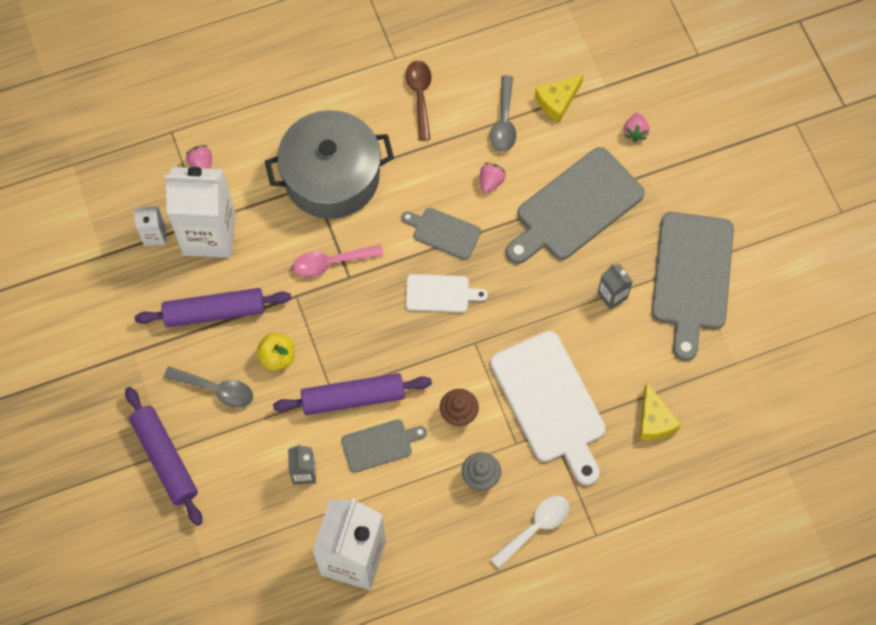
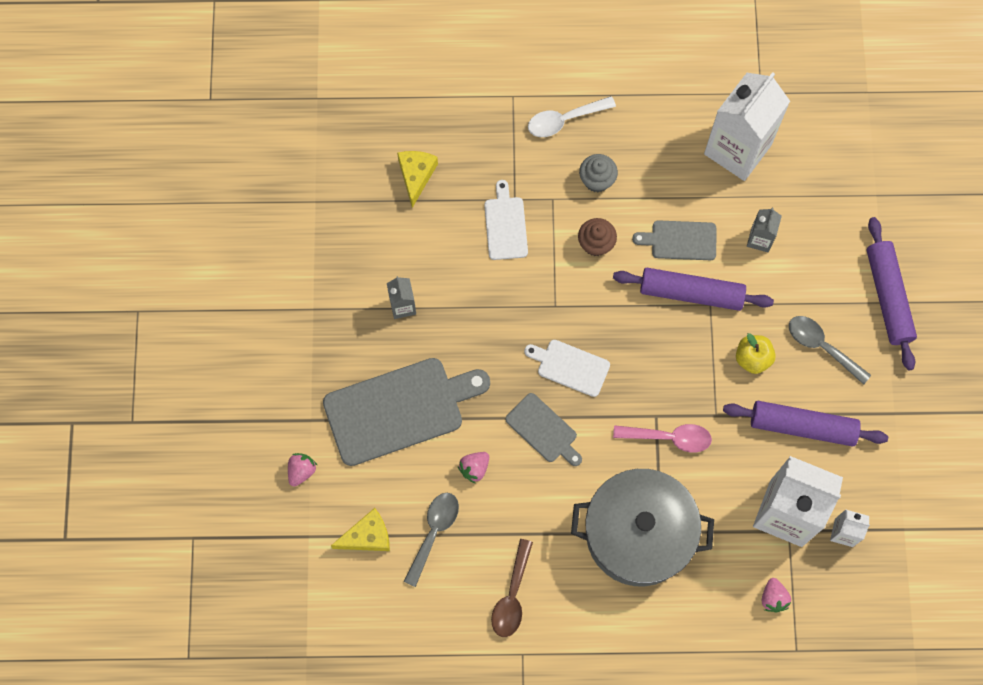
camera: 160 degrees left, 5 degrees up
white cutting board [490,331,605,485] -> white cutting board [484,180,528,260], size x0.52
grey cutting board [652,212,734,361] -> none

